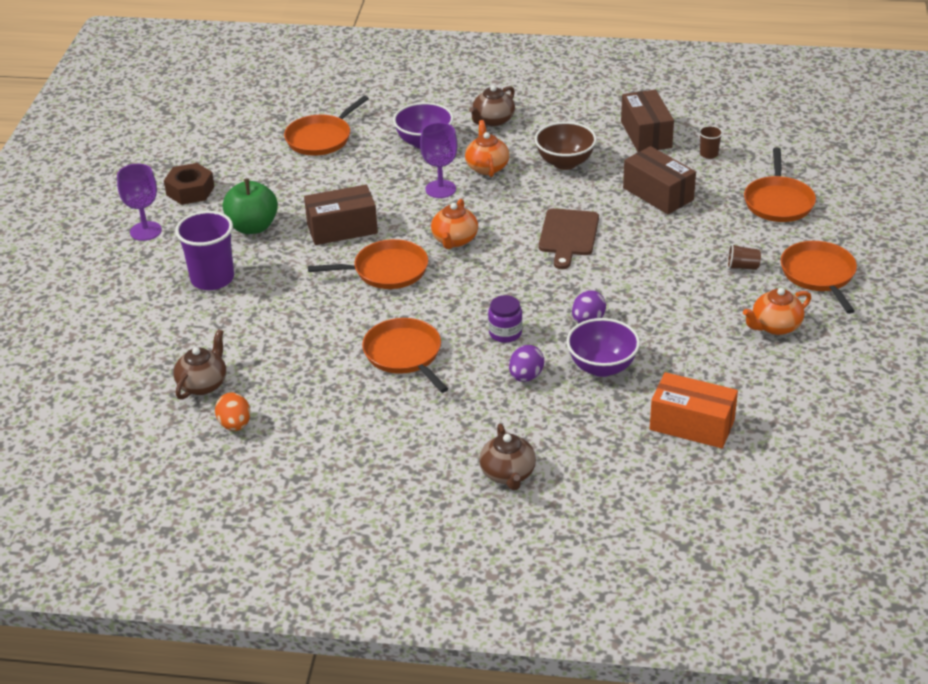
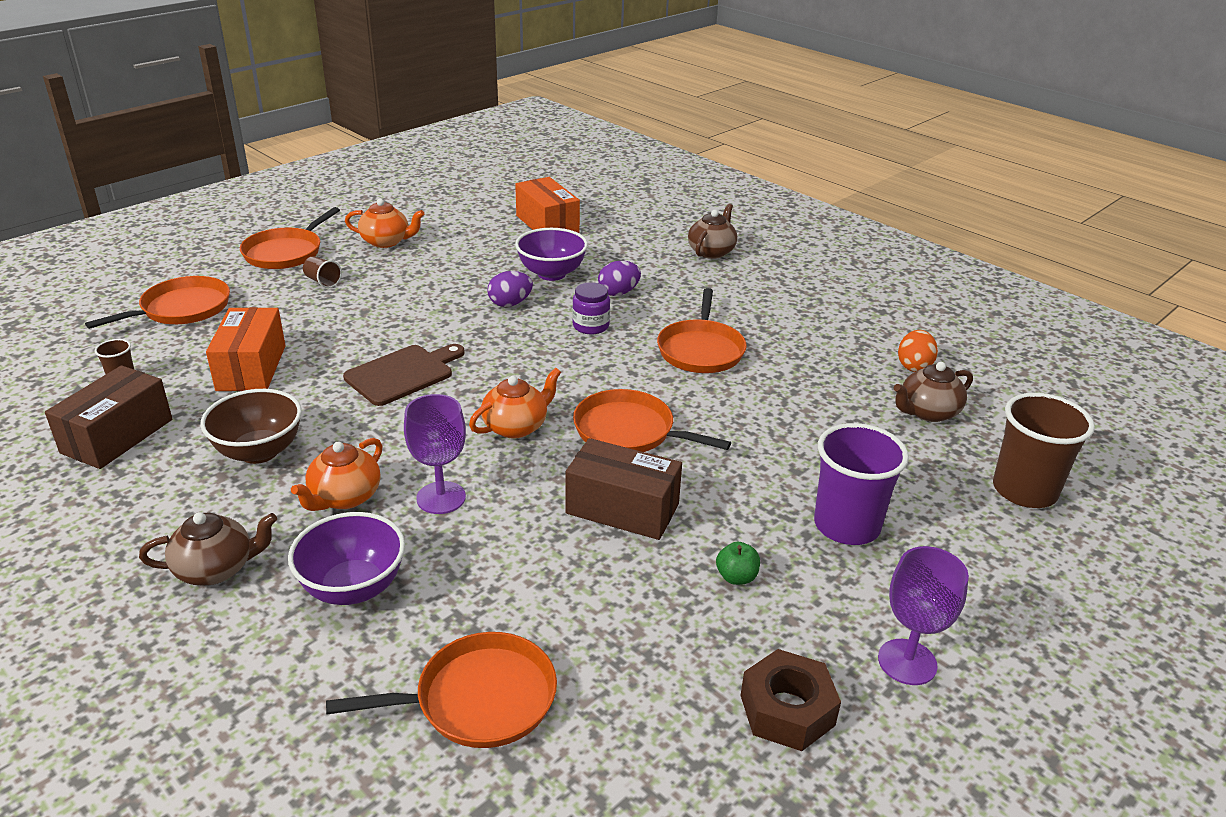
camera: 145 degrees left, 5 degrees down
green apple [223,178,278,234] -> green apple [716,542,760,585], size x0.48
brown box [623,146,696,214] -> orange box [206,307,286,391]
none -> brown cup [993,393,1095,508]

